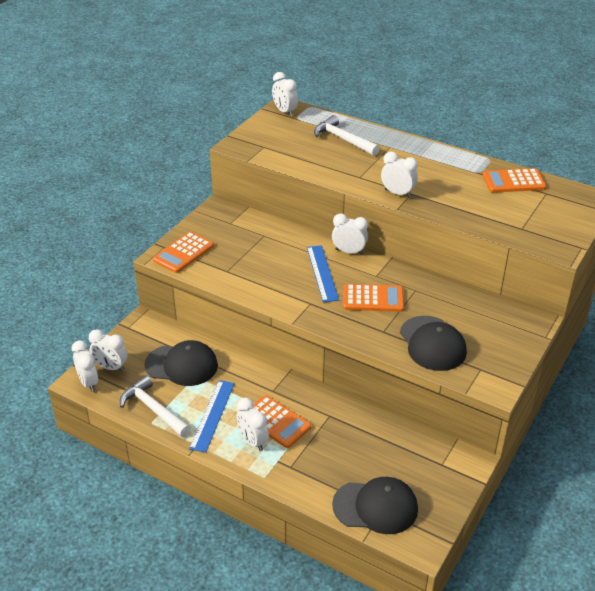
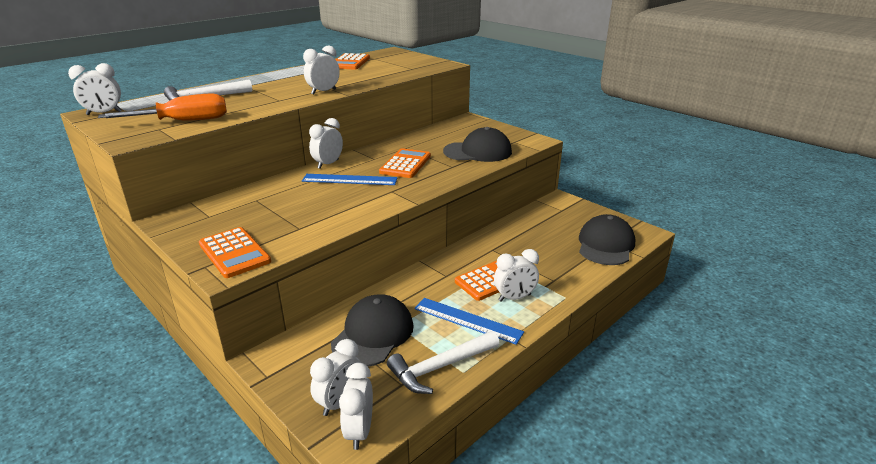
camera: 75 degrees left, 10 degrees down
white clock [72,340,98,392] -> white clock turned 105 degrees clockwise [339,363,373,450]
none -> orange screwdriver [98,93,227,121]

